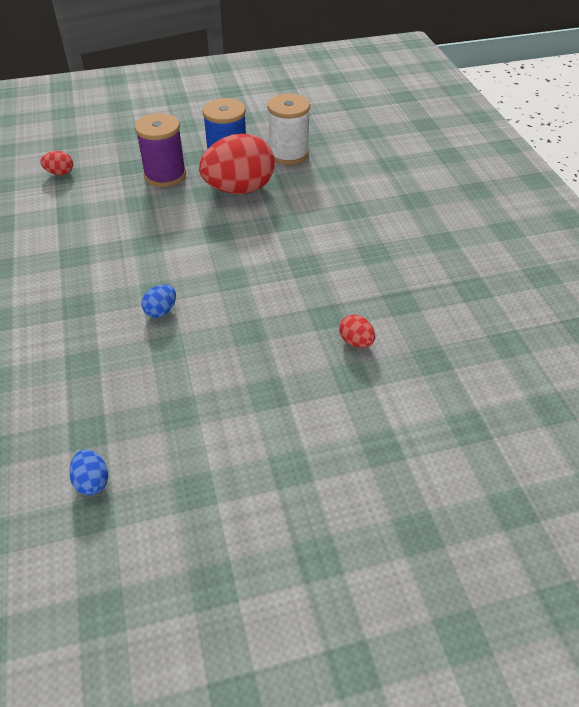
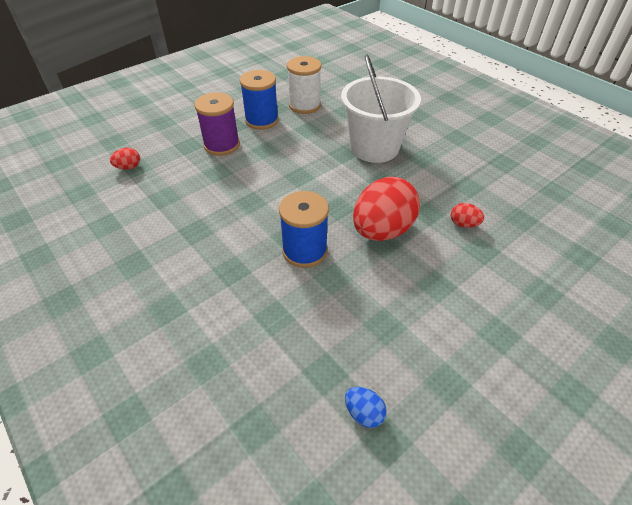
camera: 25 degrees left, 0 degrees up
blue egg [141,284,176,318] -> blue spool [279,191,329,268]
red egg [199,133,275,194] -> red egg moved to [353,177,420,241]
none -> white bucket [341,54,421,163]

